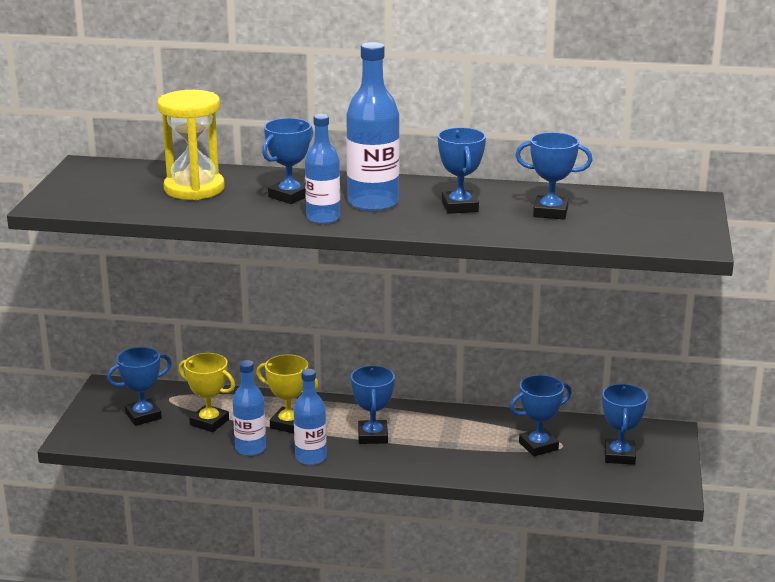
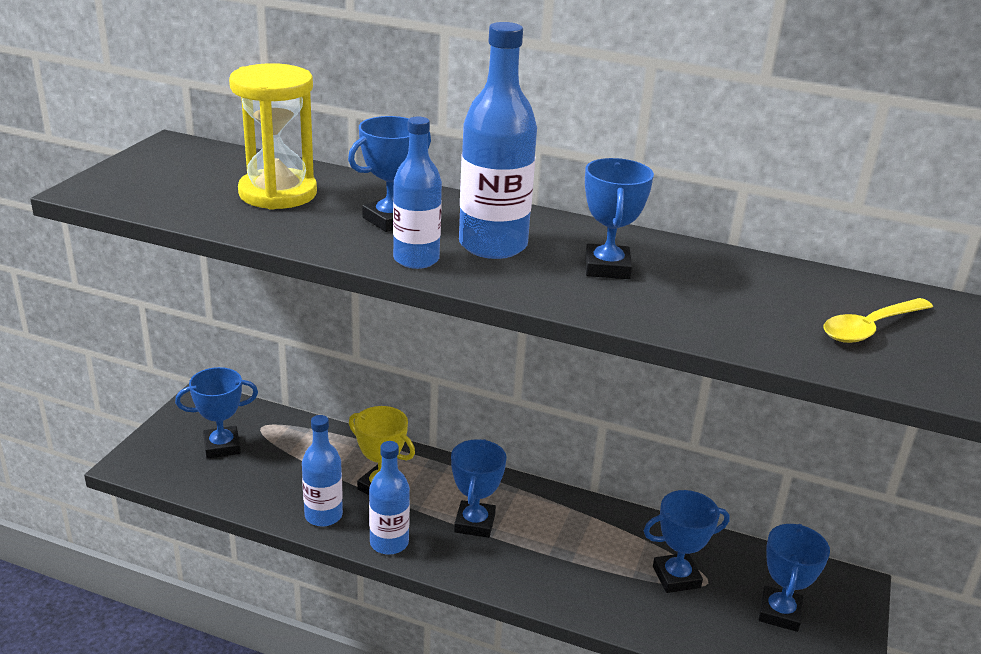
camera: 10 degrees right, 5 degrees up
yellow trophy [179,353,235,432] -> none
blue trophy [516,132,592,219] -> none
none -> yellow spoon [823,298,933,343]

